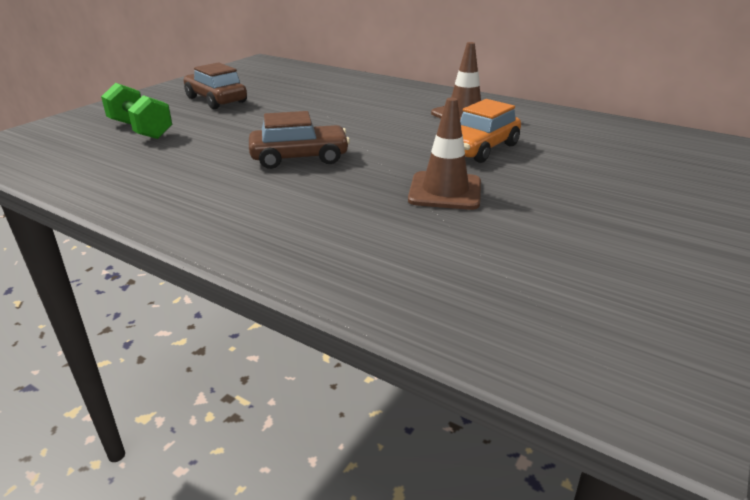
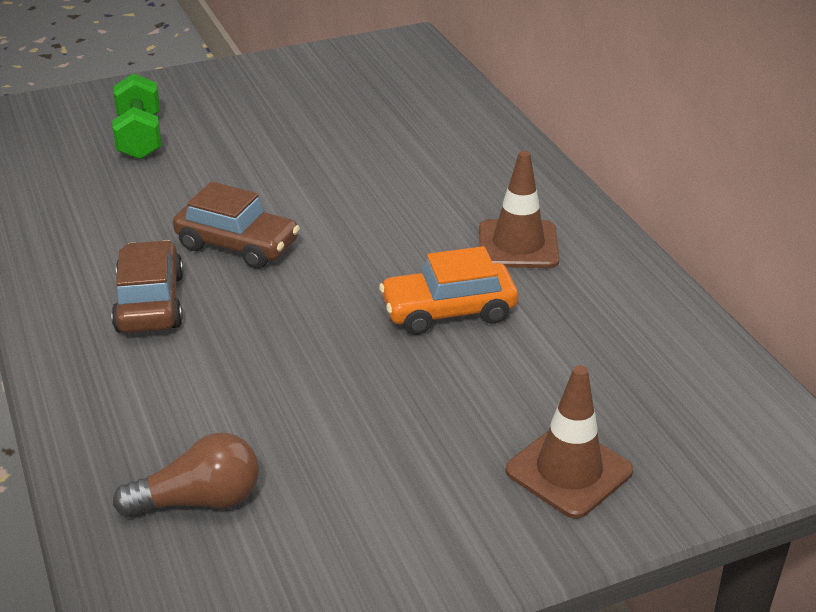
camera: 35 degrees right, 5 degrees up
brown car [184,62,247,109] -> brown car moved to [111,240,184,333]
brown traffic cone [408,98,481,210] -> brown traffic cone moved to [505,365,633,519]
none -> brown light bulb [113,433,259,517]

